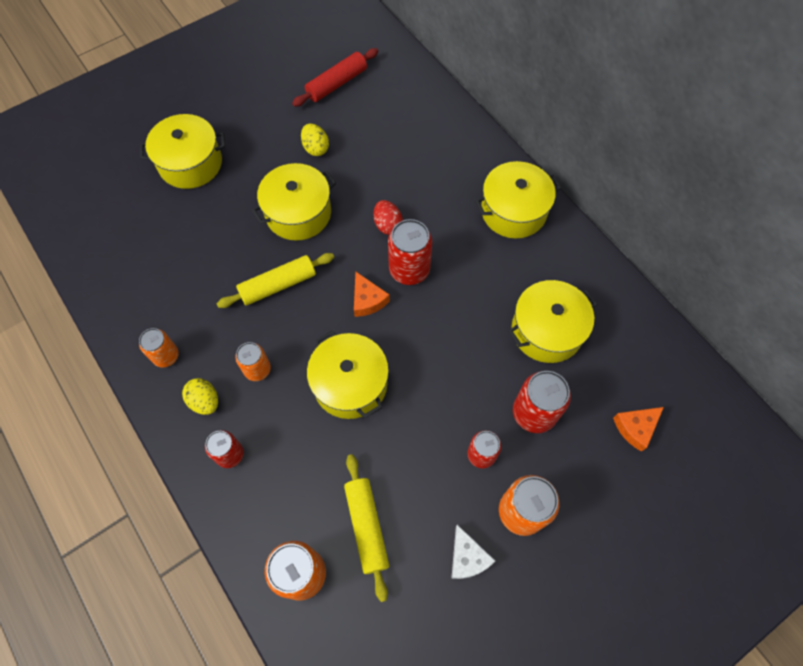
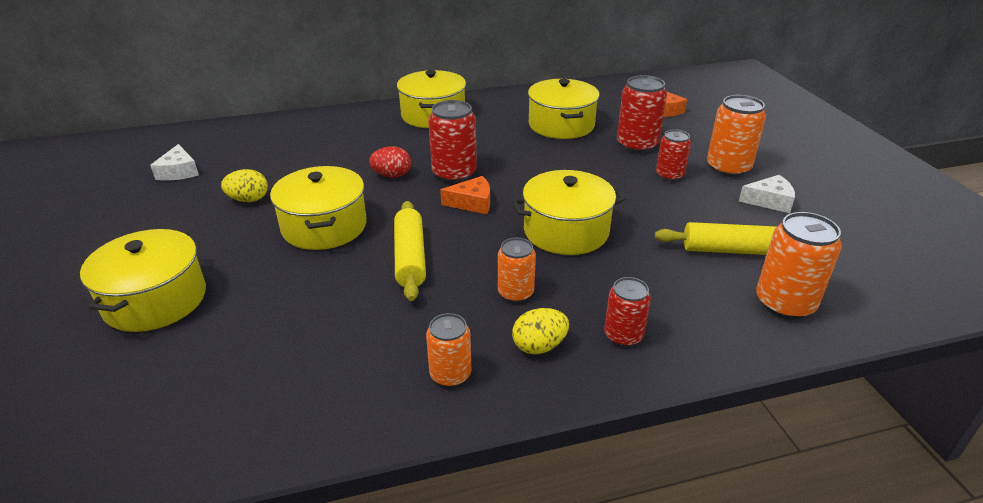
camera: 70 degrees left, 30 degrees down
red rolling pin [292,48,378,107] -> white cheese [150,144,199,181]

